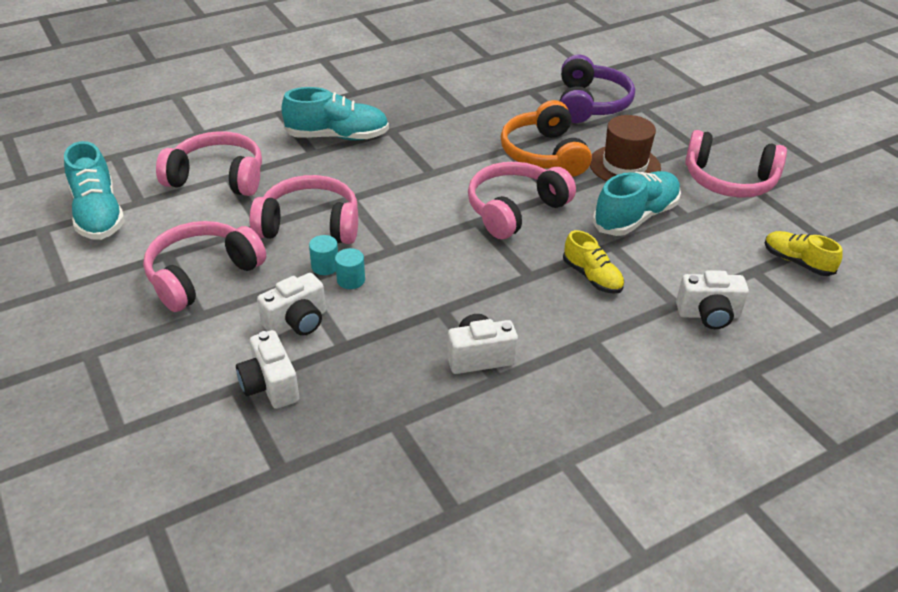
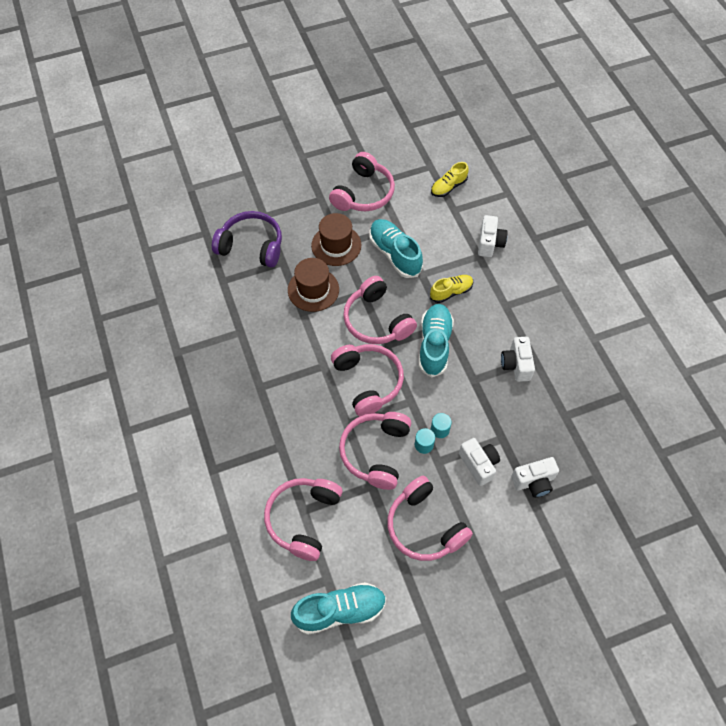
camera: 80 degrees left, 20 degrees up
turquoise shoe [281,87,389,140] -> turquoise shoe moved to [419,304,454,378]
orange headphones [501,100,592,177] -> brown hat [288,258,339,312]
none -> pink headphones [331,344,404,417]

